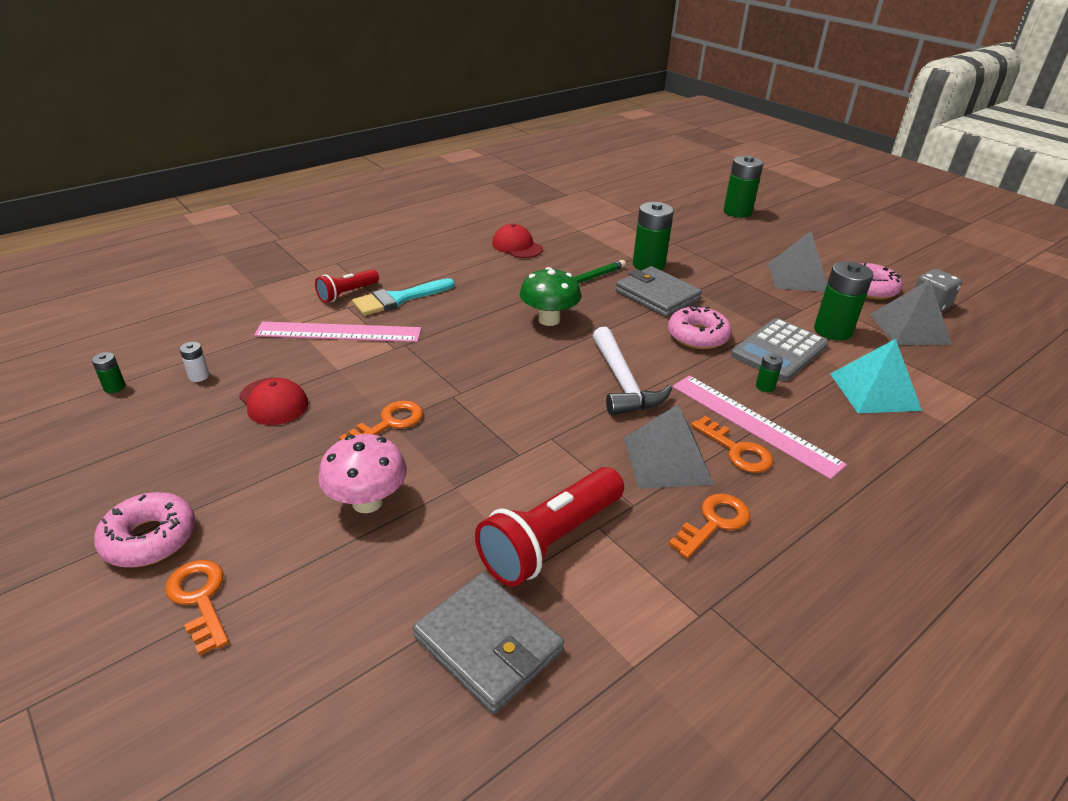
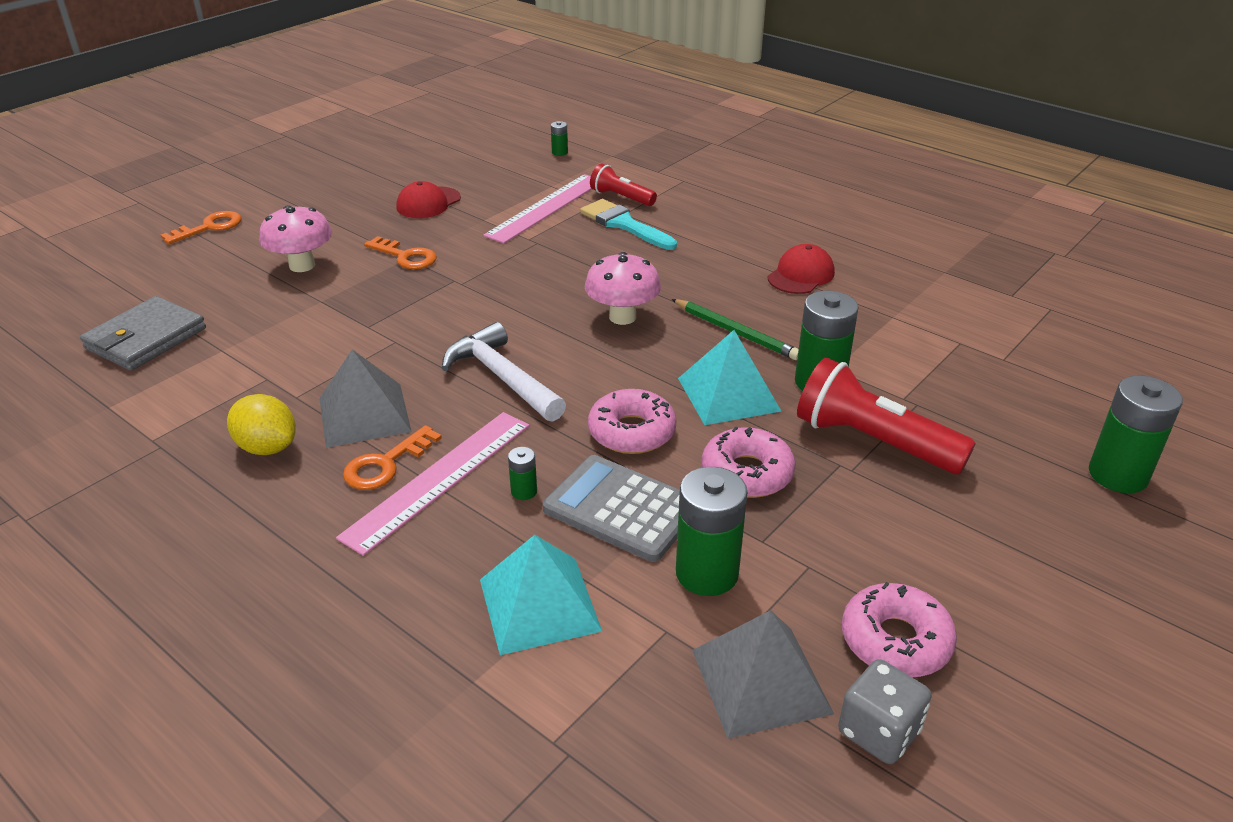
camera: 80 degrees right, 0 degrees up
green battery [92,352,125,393] -> green battery moved to [551,121,568,156]
pink donut [94,492,195,568] -> pink donut moved to [702,427,796,498]
white battery [180,342,209,382] -> none
pink ruler [254,321,422,342] -> pink ruler turned 45 degrees clockwise [483,174,592,243]
red flashlight [475,467,624,587] -> red flashlight moved to [797,357,976,474]
green mushroom [520,267,581,326] -> pink mushroom [585,252,661,325]
white hammer [593,327,672,415] -> white hammer turned 75 degrees clockwise [442,322,566,422]
grey wallet [616,266,702,317] -> turquoise pyramid [678,330,781,425]
orange key [668,493,750,559] -> yellow lemon [227,394,296,455]
grey pyramid [768,231,827,292] -> none

